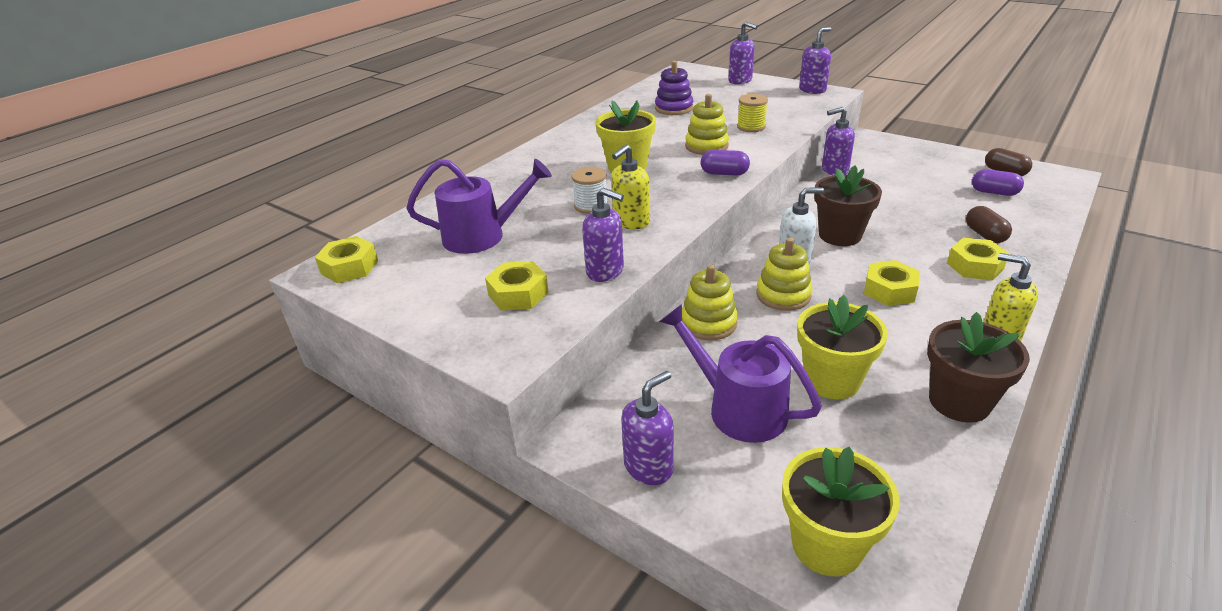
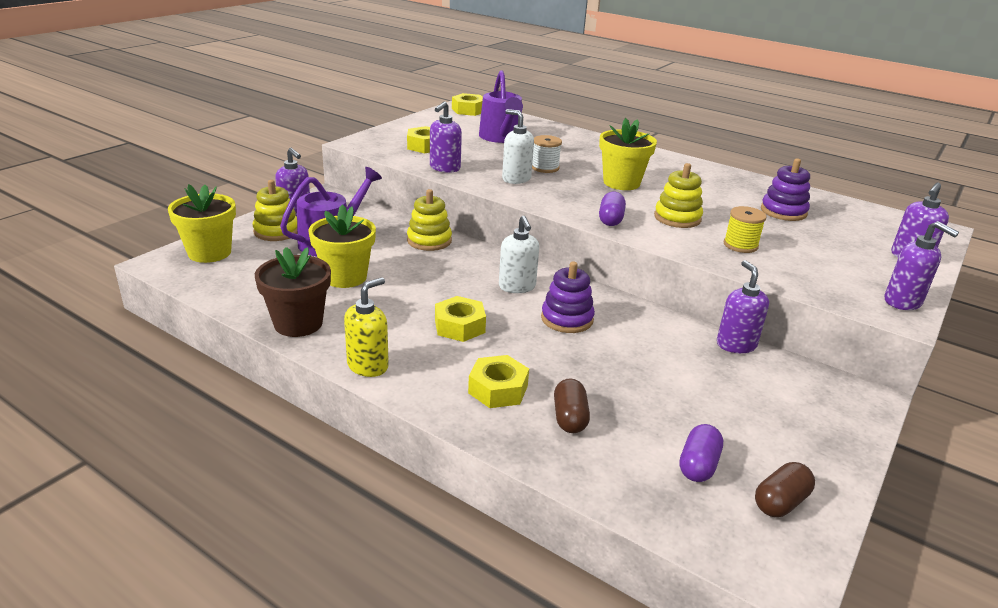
camera: 85 degrees right, 5 degrees down
yellow soap dispenser [611,144,650,229] -> white soap dispenser [502,109,534,184]
yellow stacking toy [757,238,812,311] -> yellow stacking toy moved to [252,180,297,241]
brown flower pot [814,166,882,246] -> purple stacking toy [541,261,595,333]
brown capsule [966,206,1012,243] -> brown capsule turned 75 degrees counterclockwise [554,378,590,433]

